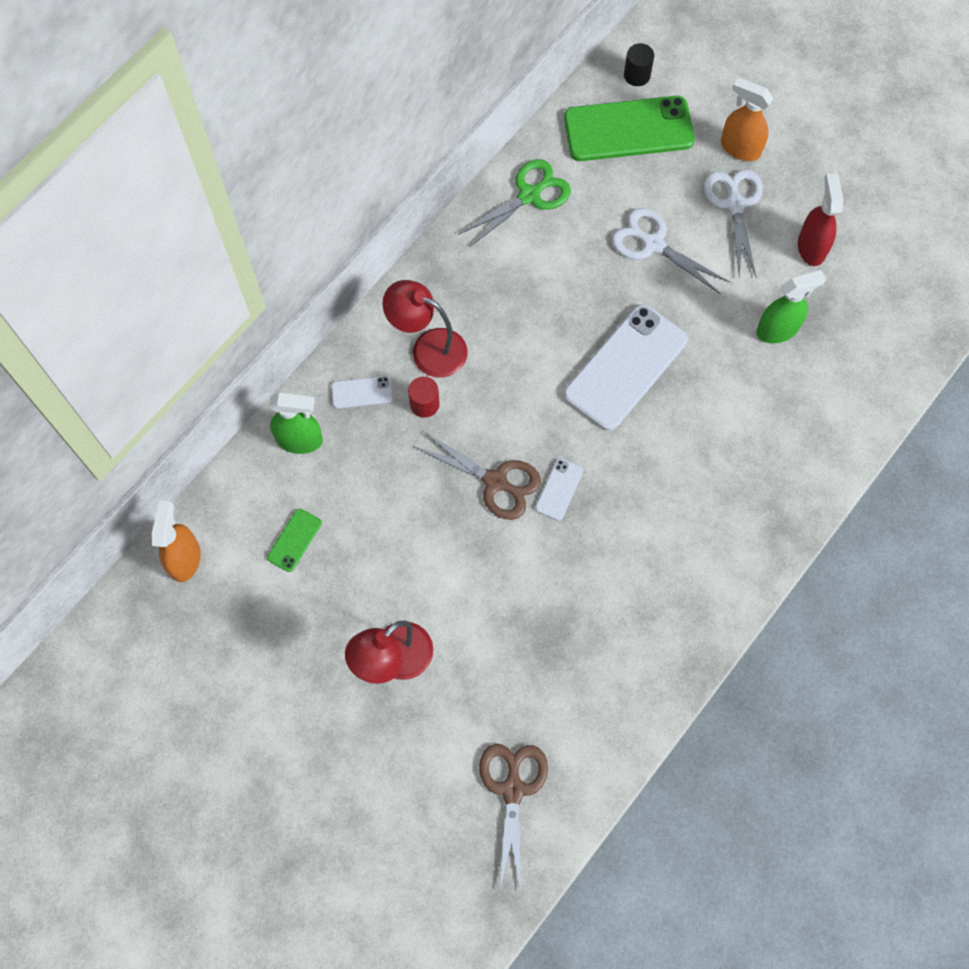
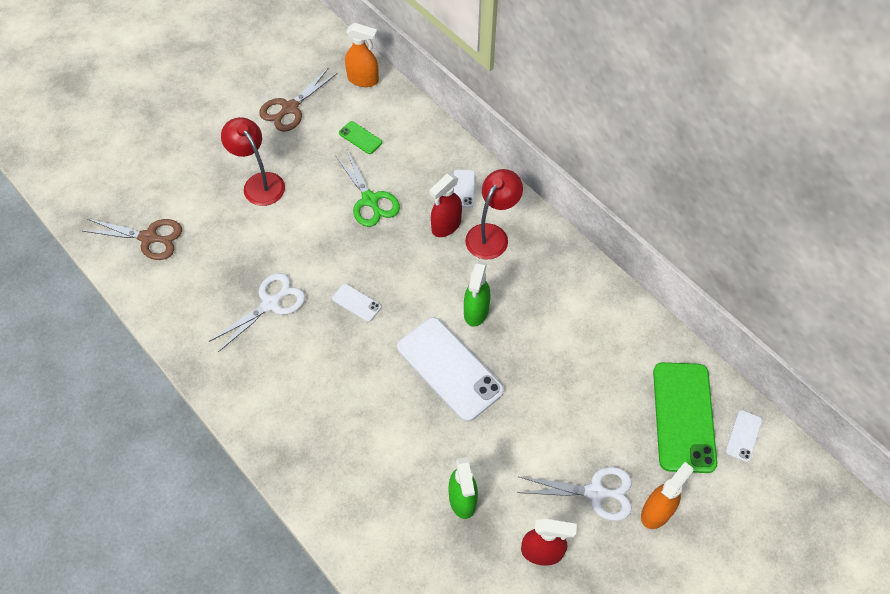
camera: 100 degrees right, 10 degrees down
green spray bottle [269,393,323,454] -> green spray bottle moved to [464,261,490,327]
red cylinder [408,377,440,418] -> red spray bottle [429,174,462,237]
brown scissors [413,431,541,520] -> brown scissors moved to [259,68,338,132]
green scissors [459,159,571,247] -> green scissors moved to [335,150,400,227]
white scissors [612,208,730,294] -> white scissors moved to [209,273,305,352]
black cylinder [624,43,654,86] -> white phone [725,410,762,462]

